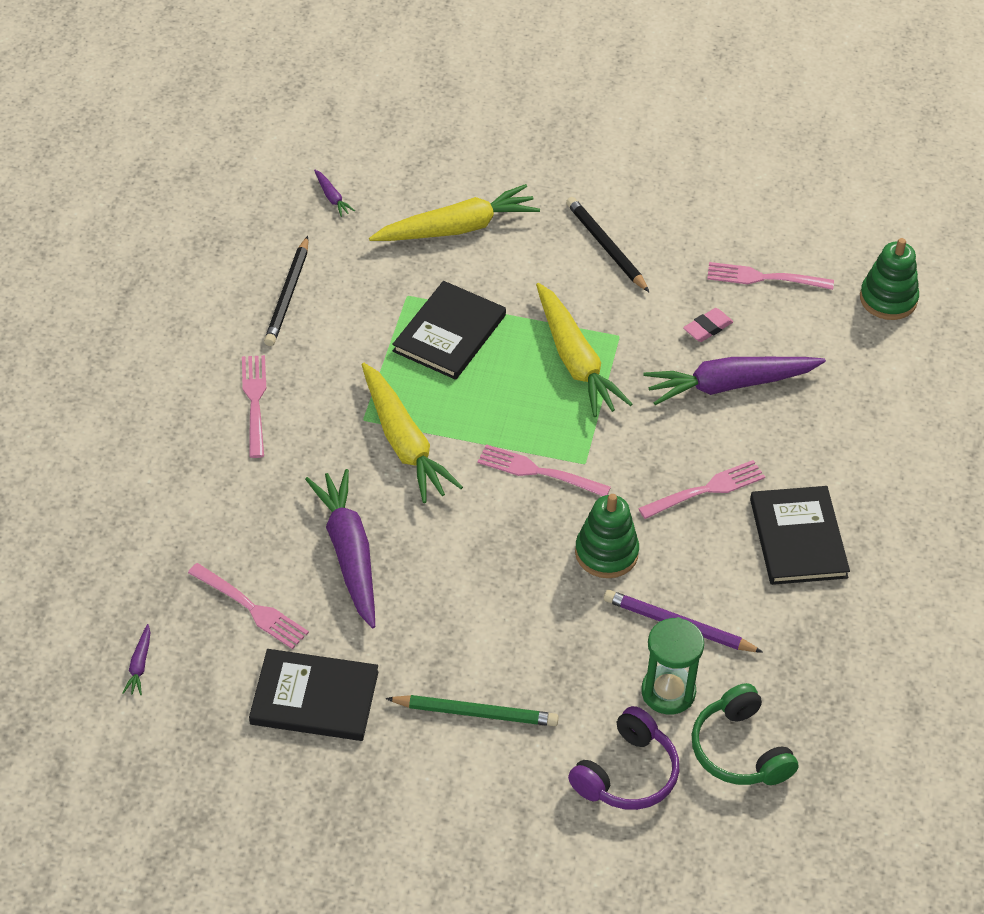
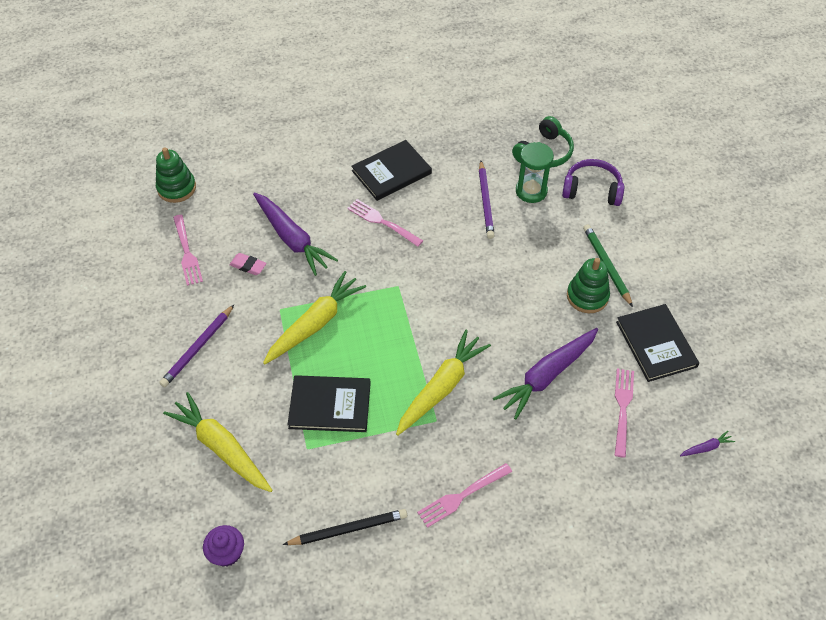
camera: 115 degrees left, 5 degrees up
purple carrot [314,170,355,217] -> purple cupcake [203,525,244,567]
pink fork [478,444,611,496] -> none
black pencil [566,197,650,293] -> purple pencil [159,305,234,387]
green stacking toy [575,494,639,578] -> green stacking toy moved to [567,258,610,313]

